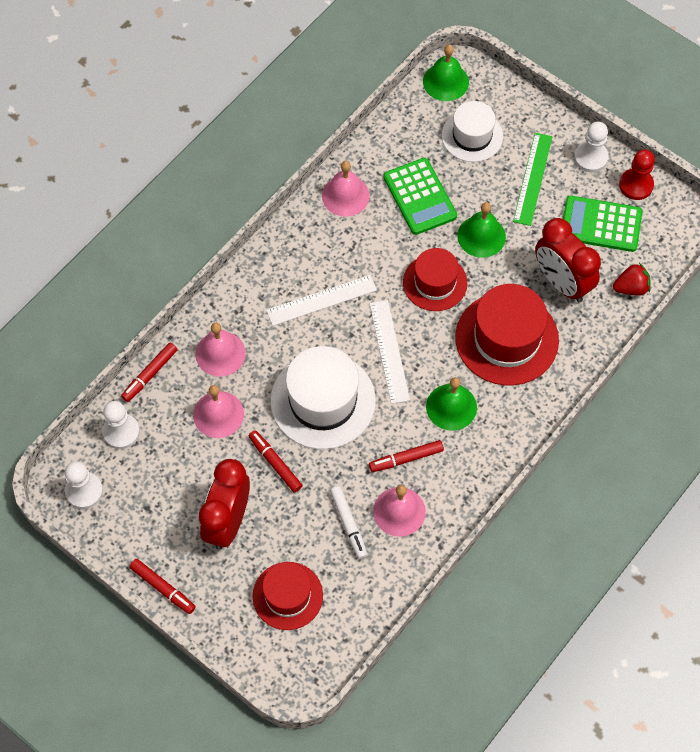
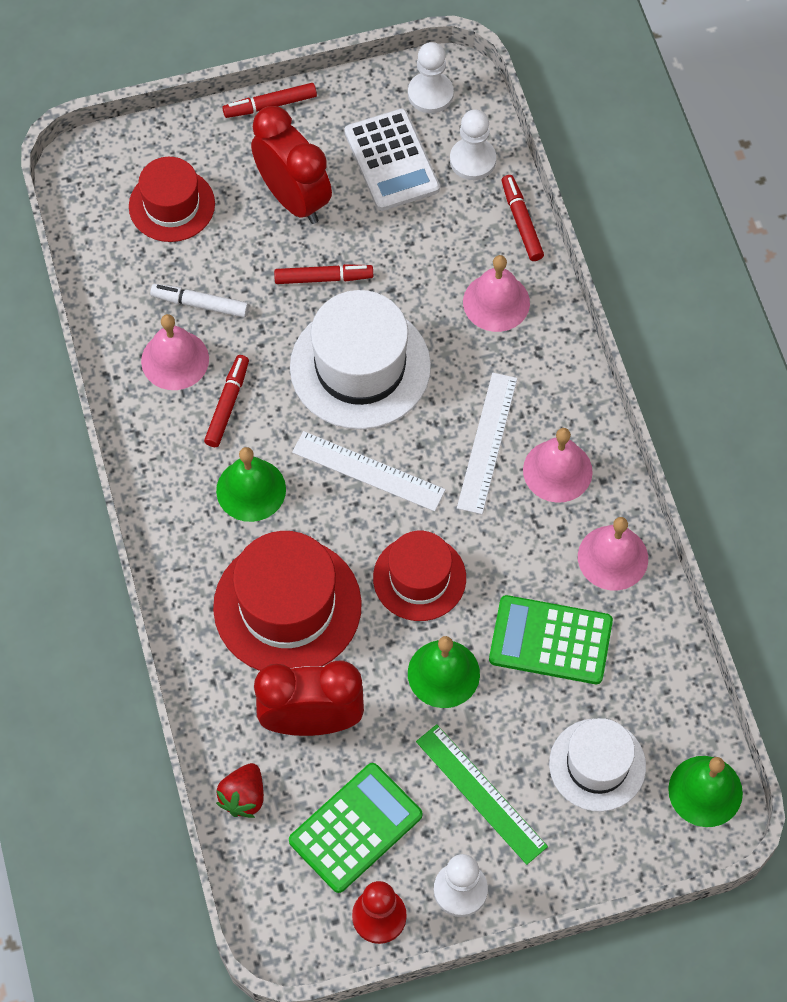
camera: 125 degrees right, 0 degrees up
pink bell [193,385,244,438] -> pink bell moved to [523,428,593,503]
none -> white calculator [345,109,440,211]

